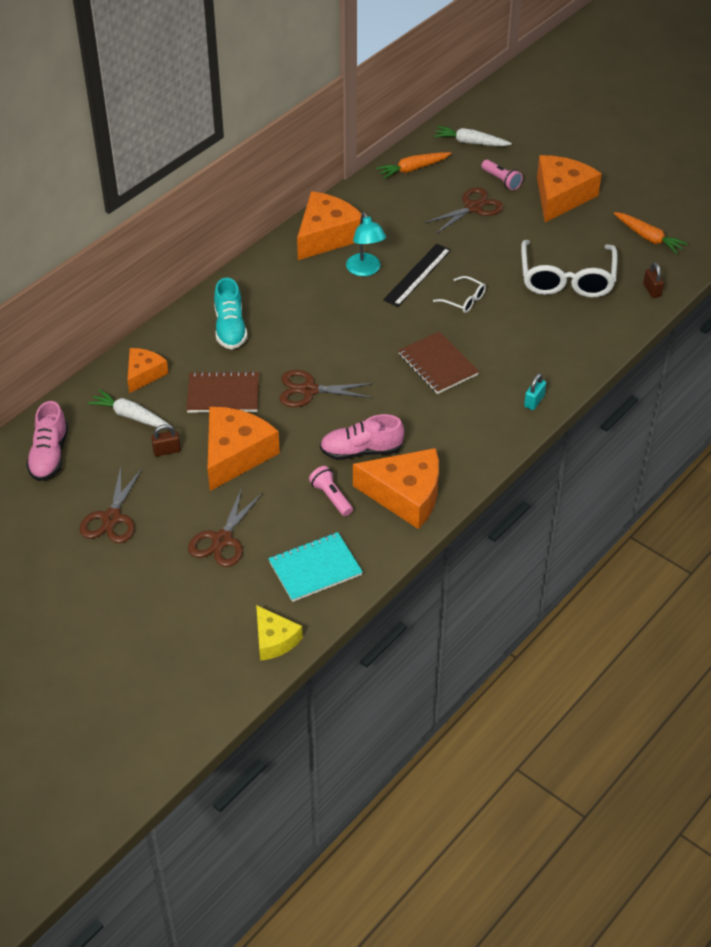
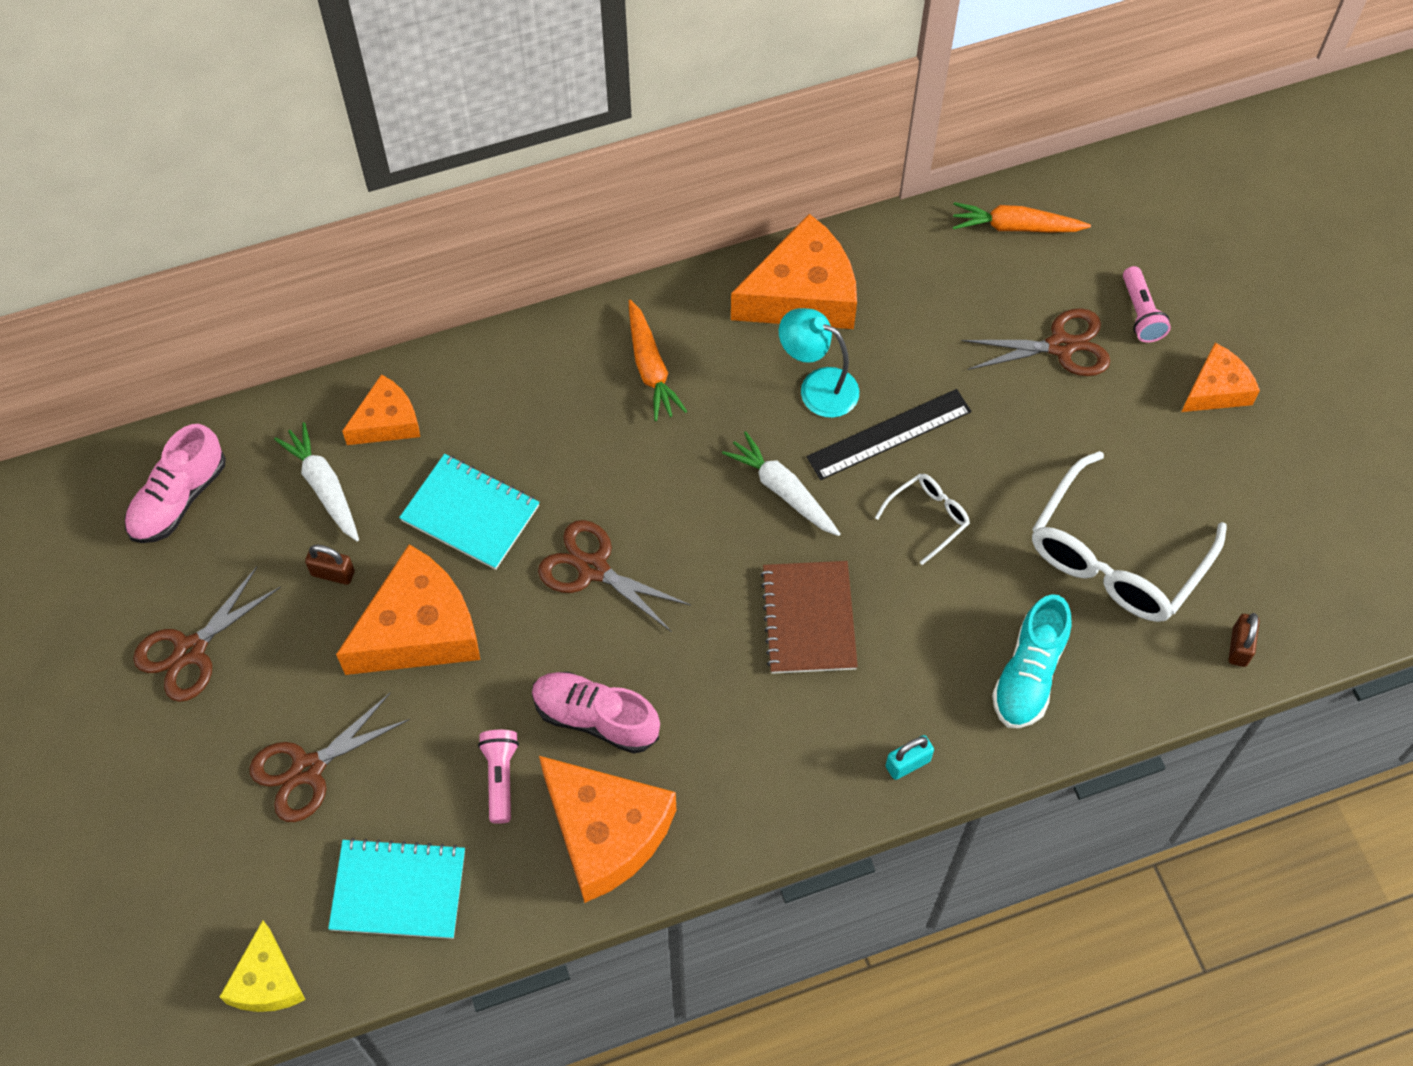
camera: 30 degrees right, 15 degrees up
brown notebook [186,371,259,413] -> turquoise notebook [399,454,540,570]
turquoise shoe [214,278,247,349] -> turquoise shoe moved to [992,594,1072,728]
turquoise lamp [346,212,386,276] -> turquoise lamp turned 105 degrees clockwise [779,308,859,418]
white glasses [433,276,486,313] -> white glasses turned 105 degrees counterclockwise [875,474,970,565]
white carrot [434,126,512,146] -> white carrot moved to [722,431,840,536]
orange cheese [537,155,602,222] -> orange cheese [1182,343,1260,412], size x0.58
orange carrot [614,212,688,254] -> orange carrot moved to [629,300,687,421]

